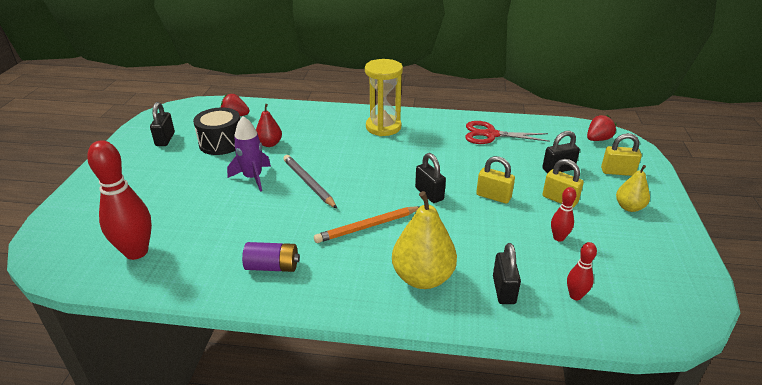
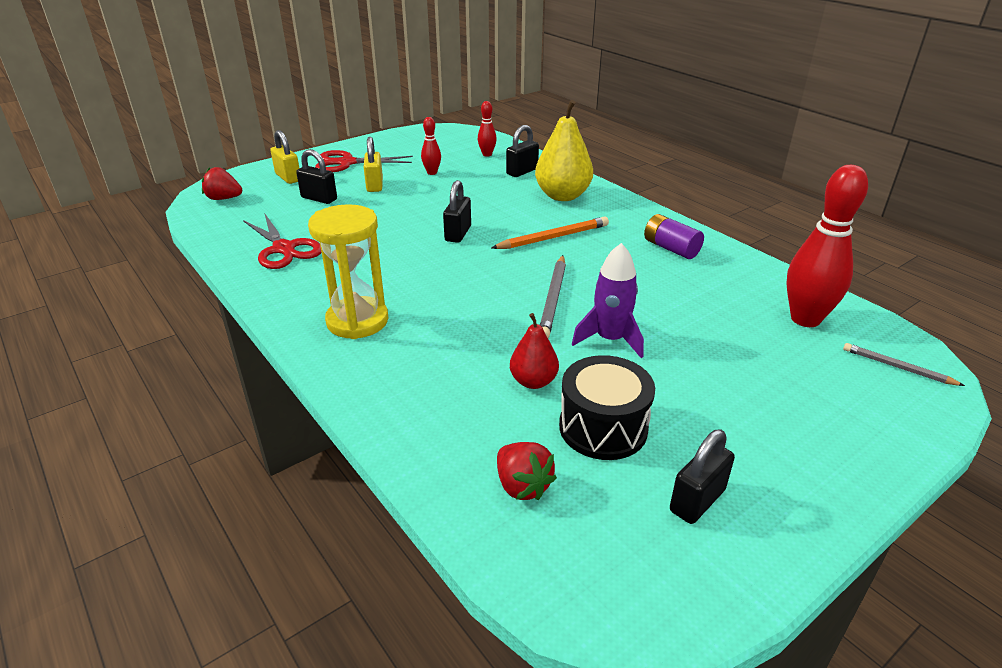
camera: 135 degrees left, 0 degrees up
orange pencil [314,206,420,243] -> orange pencil turned 45 degrees counterclockwise [491,216,609,249]
yellow padlock [476,156,515,203] -> none
yellow pear [616,165,650,212] -> red scissors [315,150,413,172]
none -> grey pencil [843,343,965,386]

